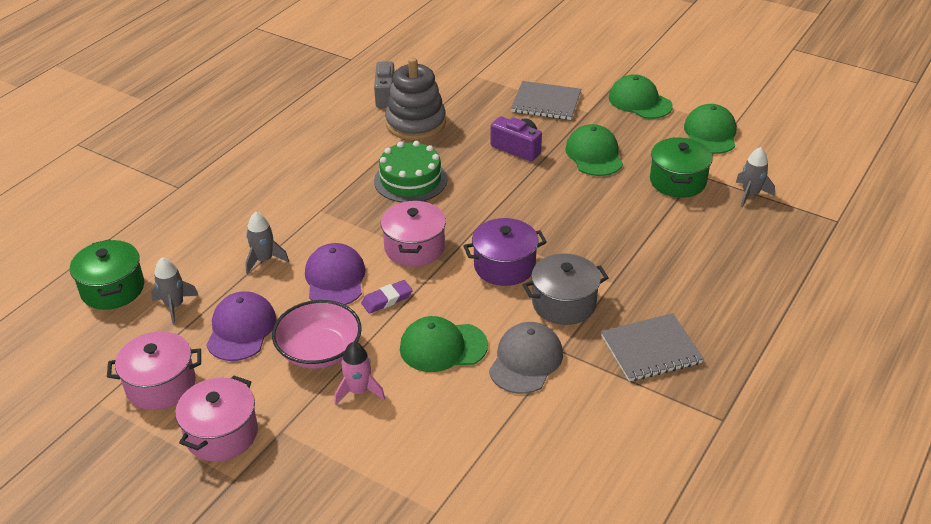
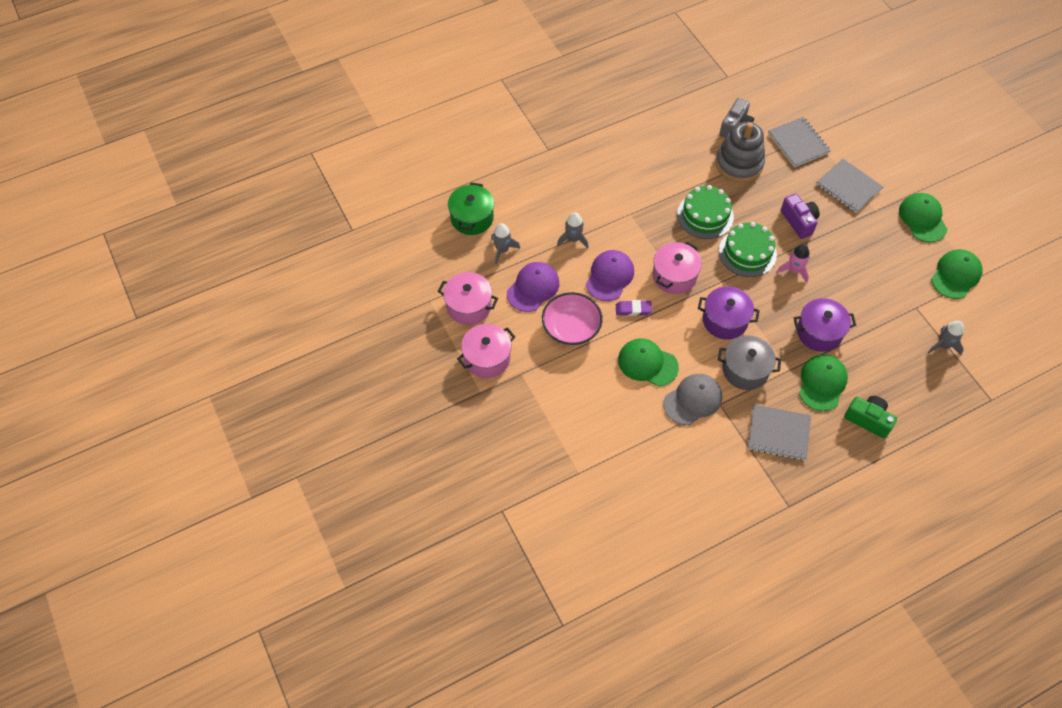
camera: 30 degrees right, 20 degrees up
pink rocket [334,342,385,405] -> pink rocket moved to [777,244,810,283]
green cap [565,124,623,176] -> green cap moved to [799,355,848,411]
green pot [650,137,713,198] -> none
none -> green cake [719,222,777,277]
none -> grey notebook [768,117,830,167]
none -> purple pot [794,298,856,352]
none -> green camera [844,396,897,438]

